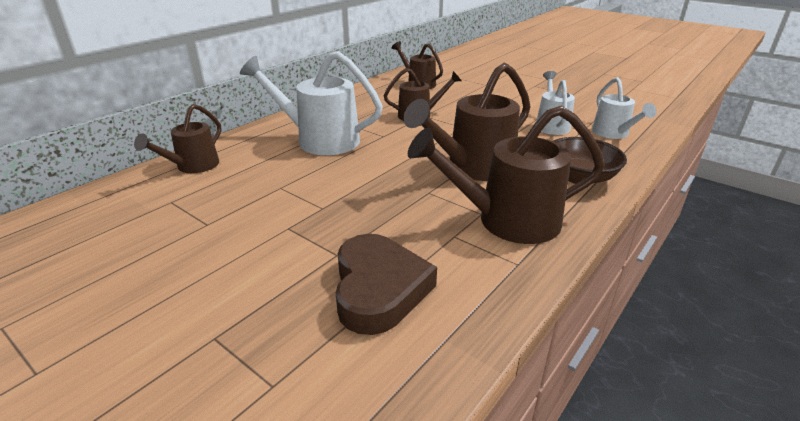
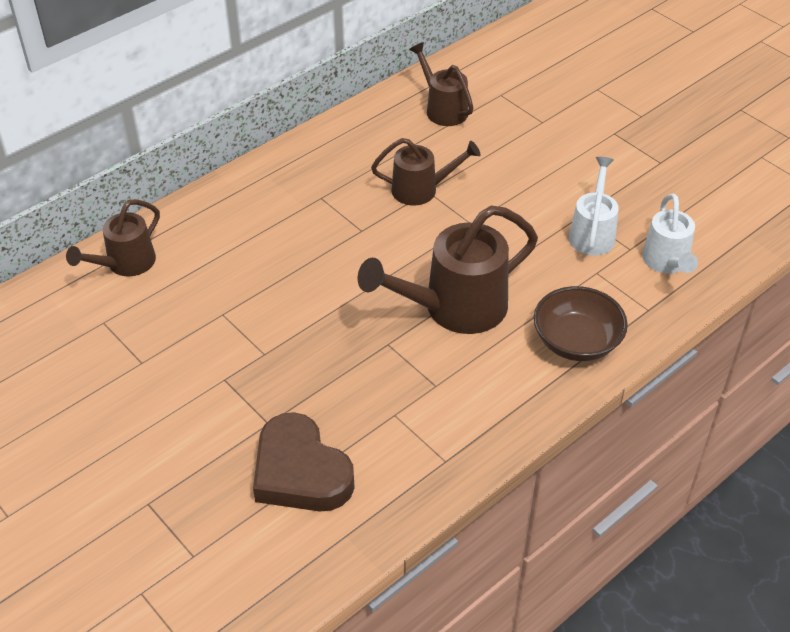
camera: 10 degrees right, 15 degrees up
white watering can [240,51,383,155] -> none
brown heart [336,234,437,335] -> brown heart turned 135 degrees clockwise [253,412,355,511]
brown watering can [408,105,605,244] -> none

